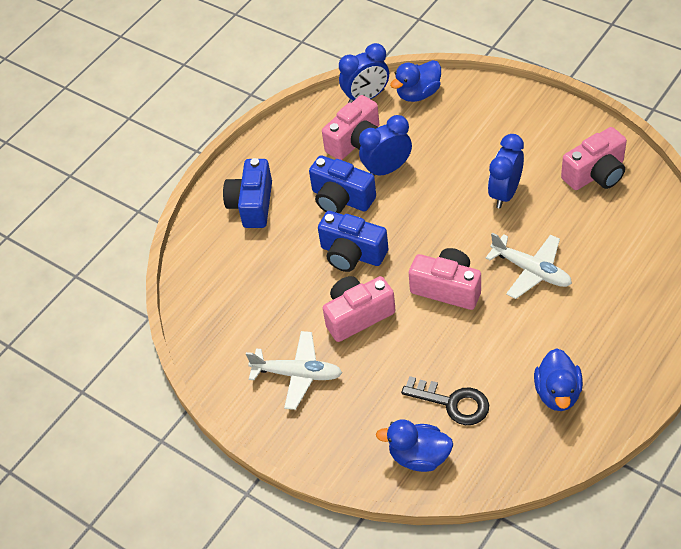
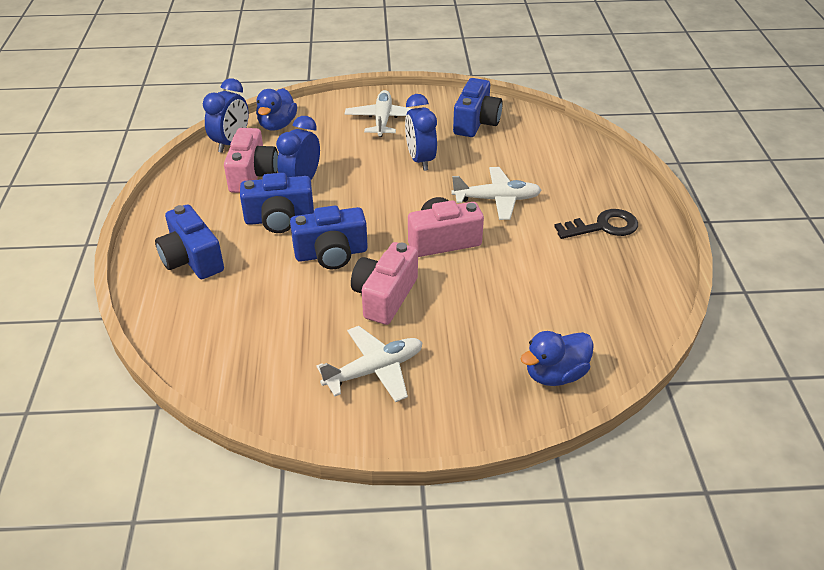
camera: 45 degrees left, 10 degrees down
black key [401,376,489,425] -> black key moved to [554,209,638,239]
blue duck [534,348,583,411] -> none
pink camera [561,127,627,190] -> blue camera [453,78,503,137]
none -> white plane [345,90,412,137]

